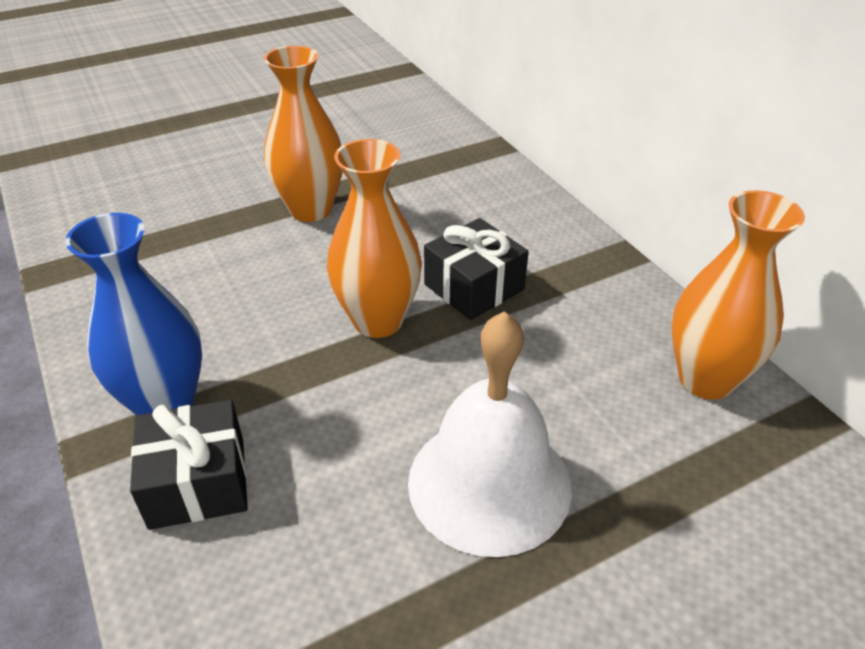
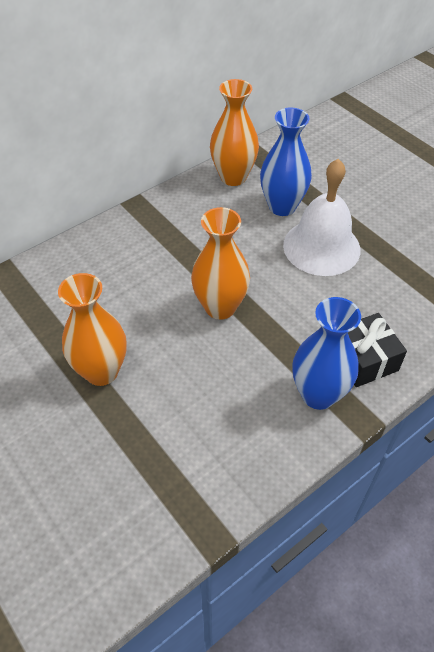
camera: 100 degrees left, 10 degrees up
black gift [424,218,529,320] -> none
none -> blue vase [260,108,312,216]

